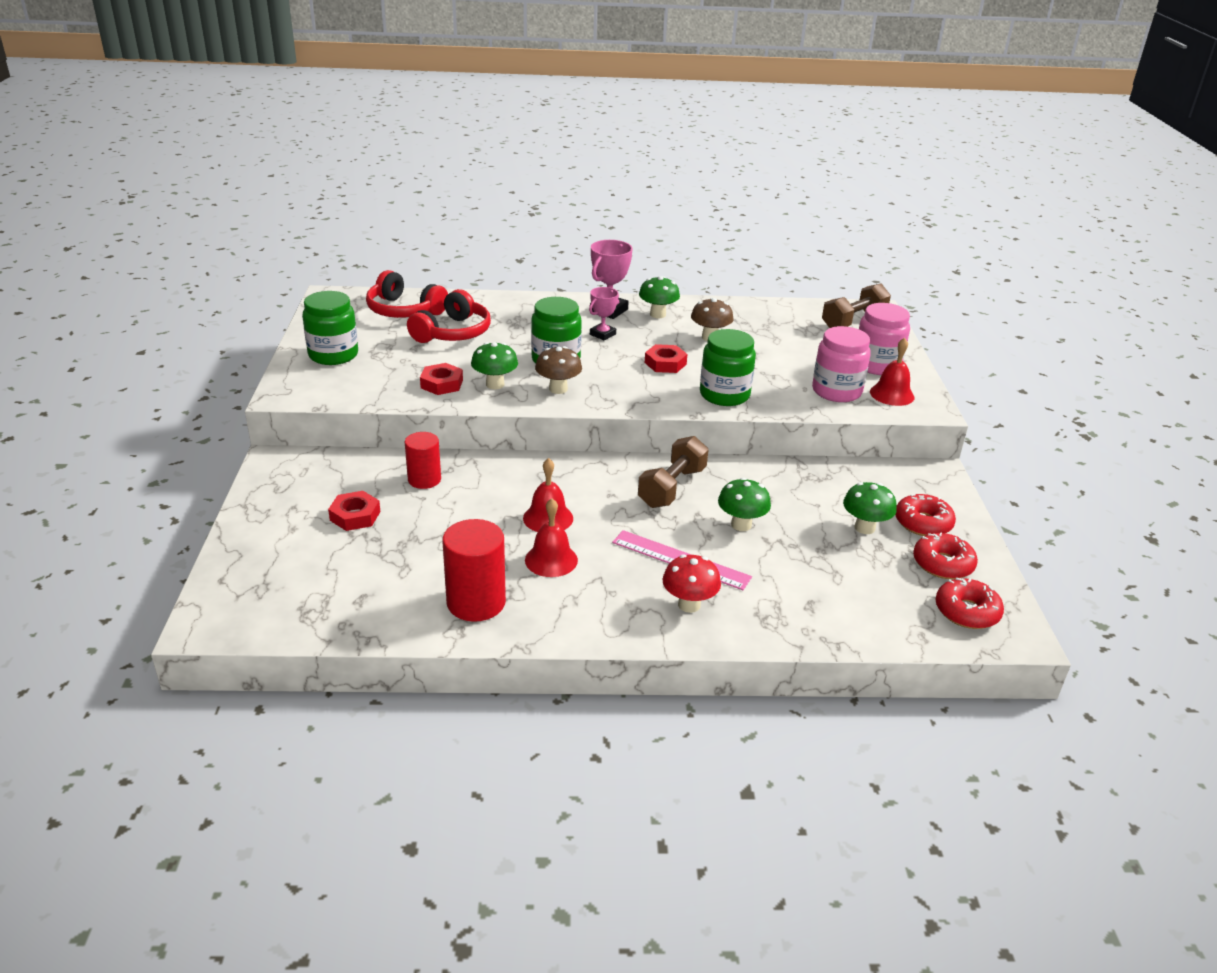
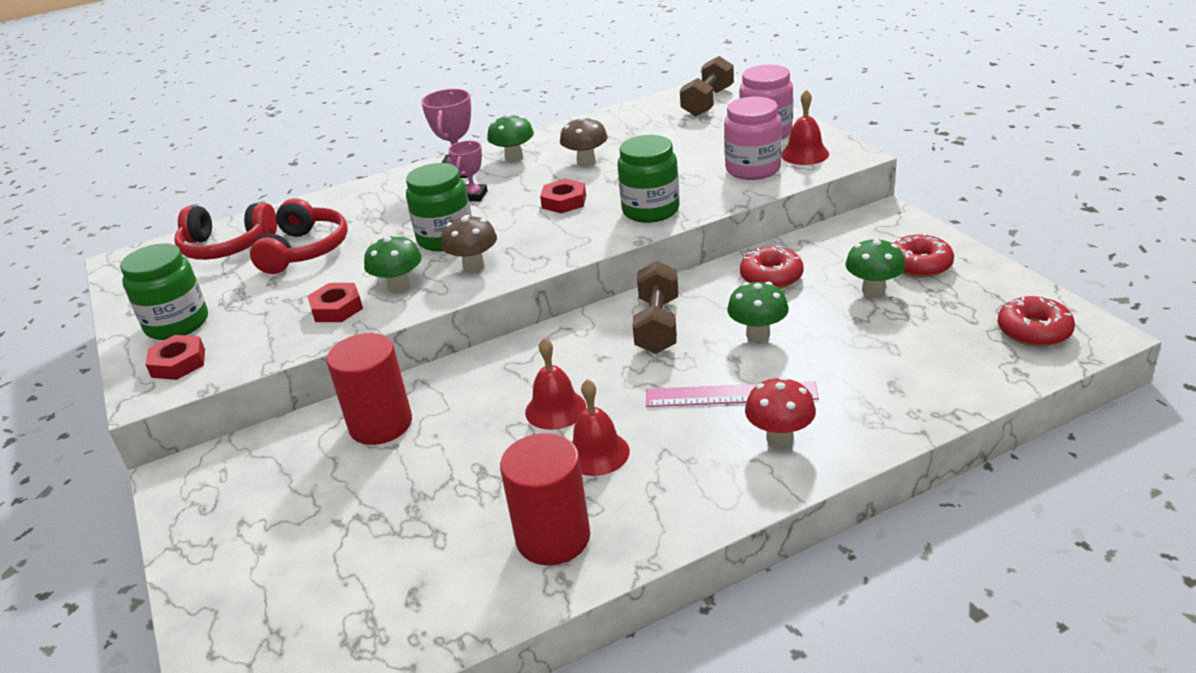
camera: 20 degrees left, 0 degrees up
red nut [328,491,380,531] -> red nut moved to [145,335,205,380]
red cylinder [405,432,441,489] -> red cylinder [326,333,412,445], size x1.53
red donut [913,532,978,579] -> red donut moved to [740,246,804,289]

